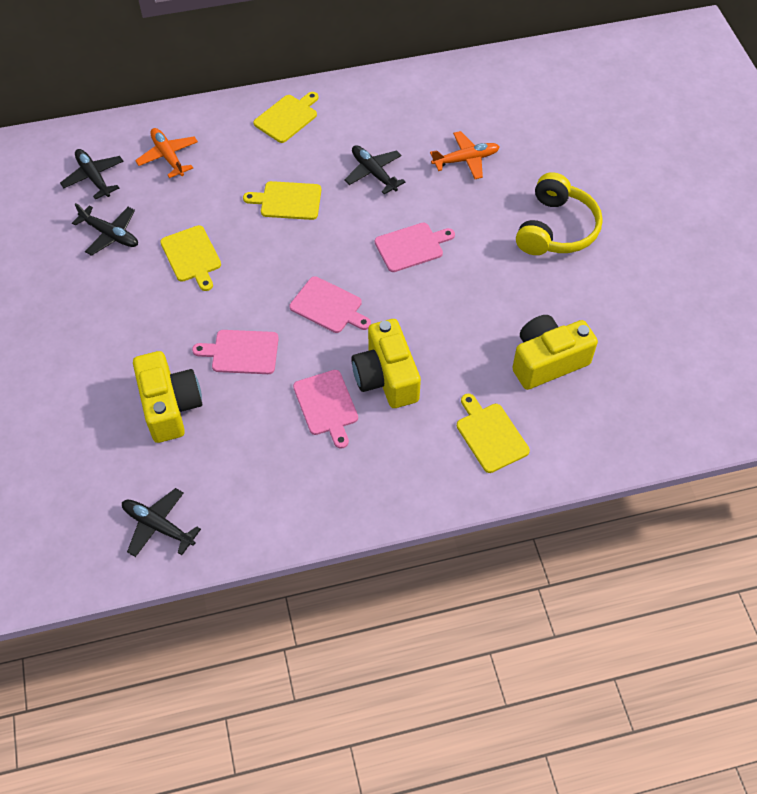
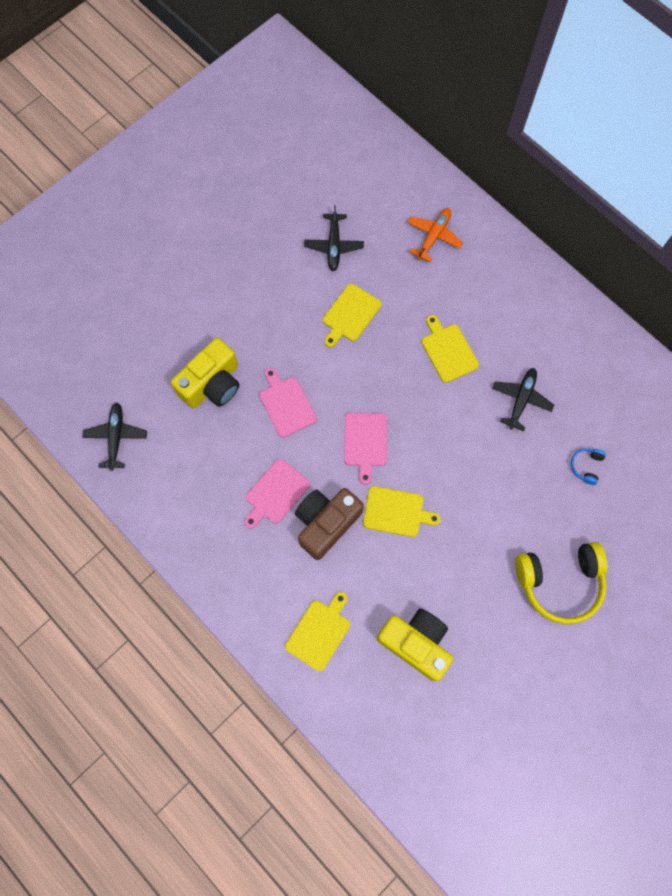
camera: 60 degrees right, 15 degrees up
black plane [60,149,124,200] -> none
yellow cutting board [253,92,319,143] -> yellow cutting board moved to [363,486,441,537]
yellow camera [351,319,421,408] -> brown camera [295,488,364,560]
pink cutting board [375,223,455,272] -> none
orange plane [430,131,499,179] -> blue headphones [571,448,606,485]

